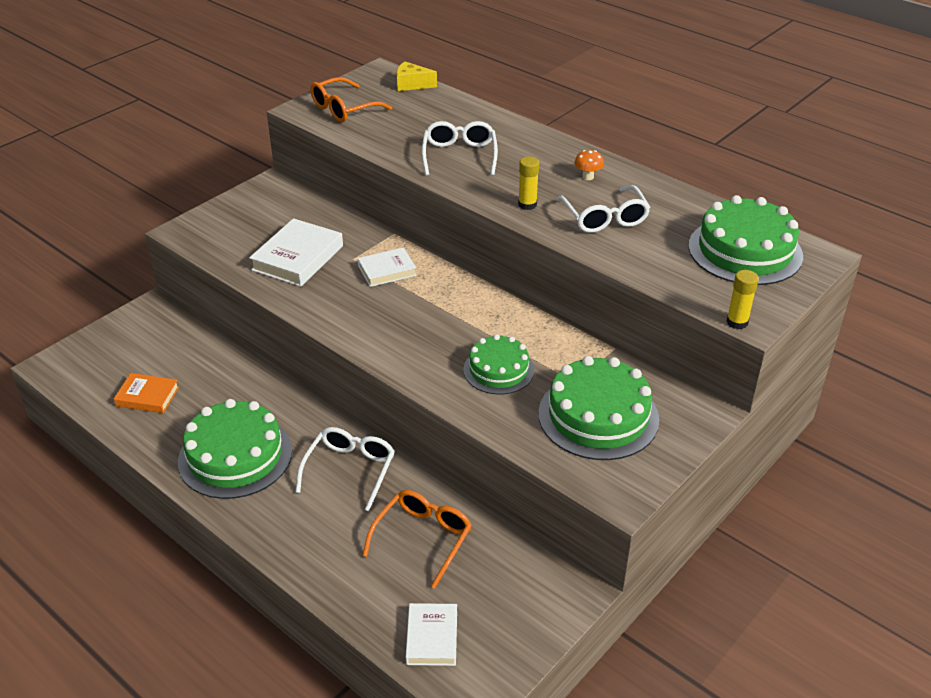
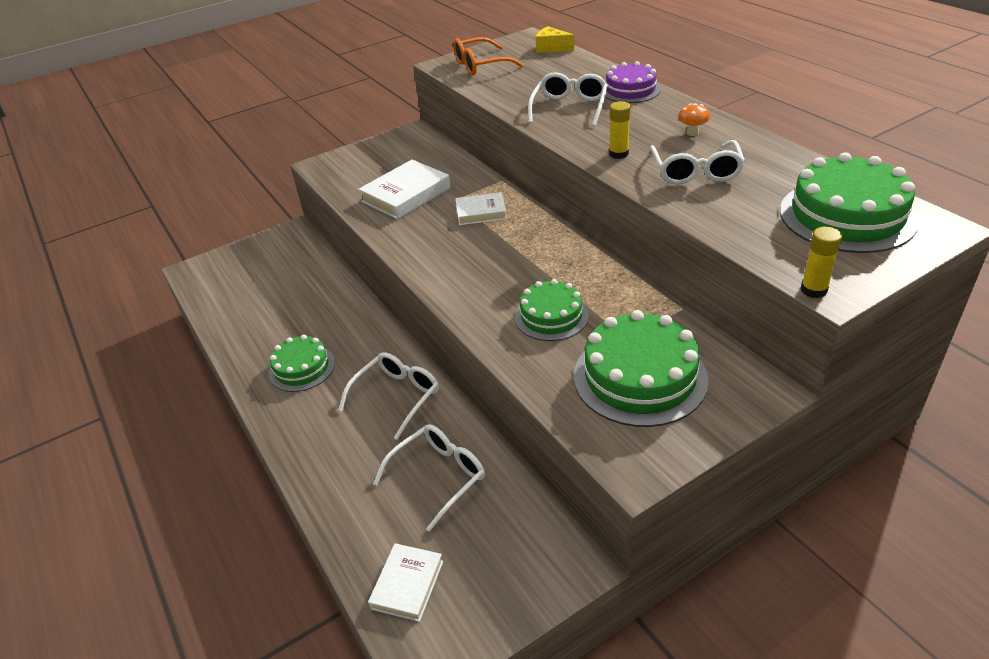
camera: 20 degrees right, 0 degrees up
orange book [114,373,179,413] -> none
green cake [178,399,292,499] -> green cake [269,335,335,392], size x0.62
orange glasses [362,490,472,588] -> white glasses [373,424,485,532]
none -> purple cake [605,61,661,103]

